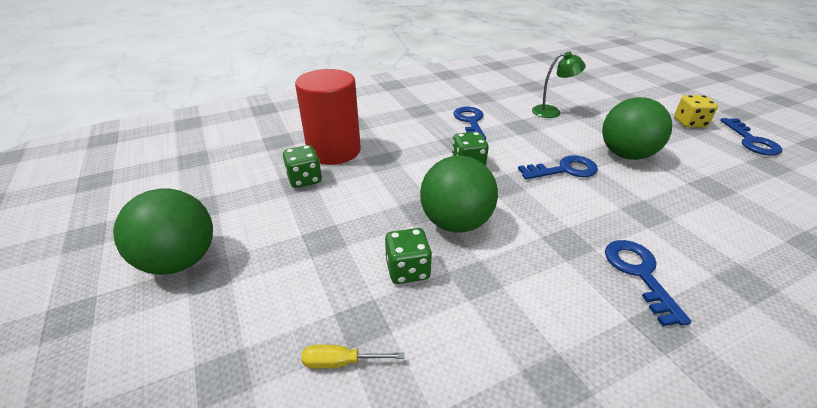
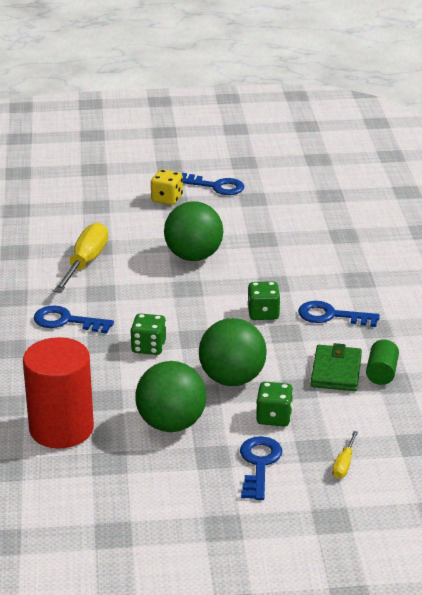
camera: 70 degrees left, 5 degrees down
green ball [113,189,213,275] -> green ball moved to [135,361,206,432]
green dice [283,145,322,188] -> green dice moved to [247,281,280,320]
blue key [518,155,598,179] -> blue key moved to [240,436,282,500]
green lamp [532,52,586,118] -> yellow screwdriver [54,222,108,293]
none -> green wallet [311,343,362,391]
none -> green cylinder [366,339,399,385]

